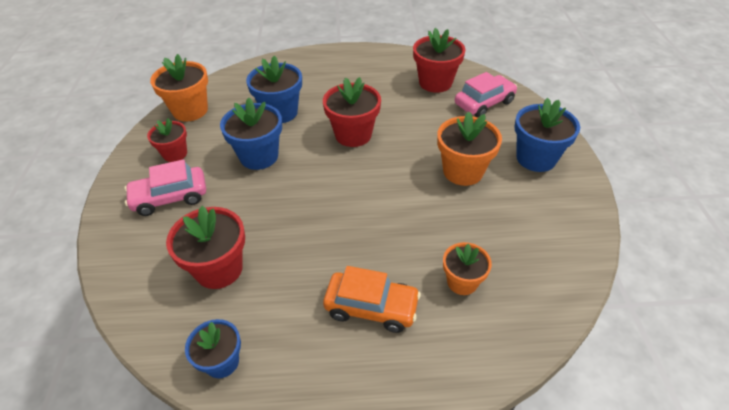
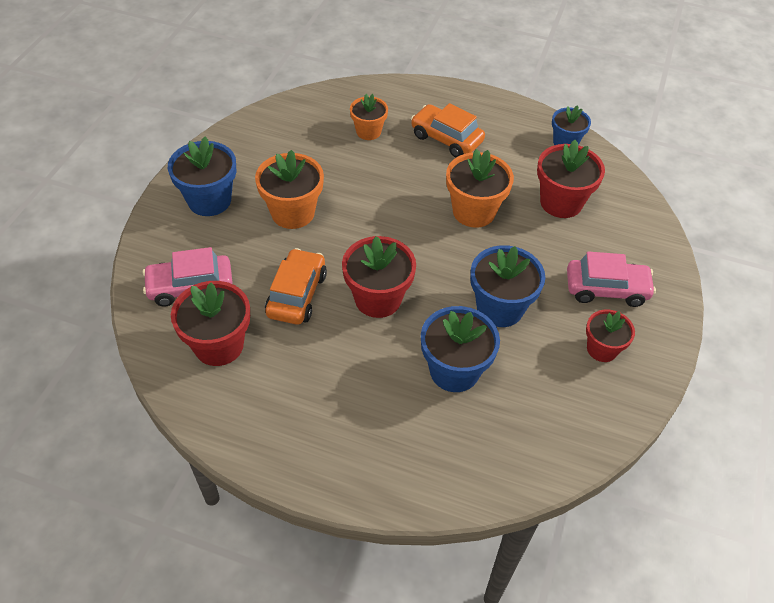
camera: 160 degrees left, 5 degrees up
orange flower pot [150,54,208,122] -> orange flower pot moved to [446,149,514,228]
none -> orange car [265,248,327,325]

